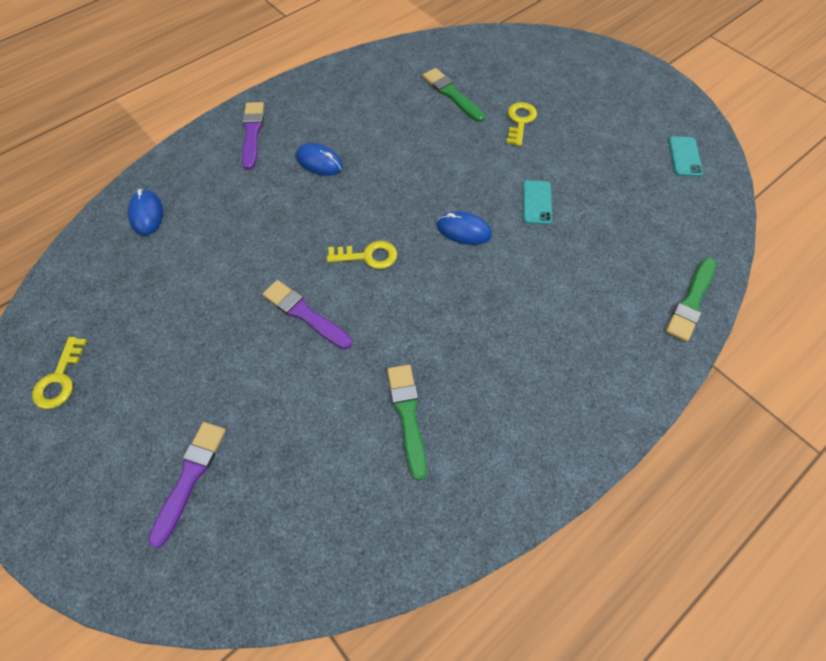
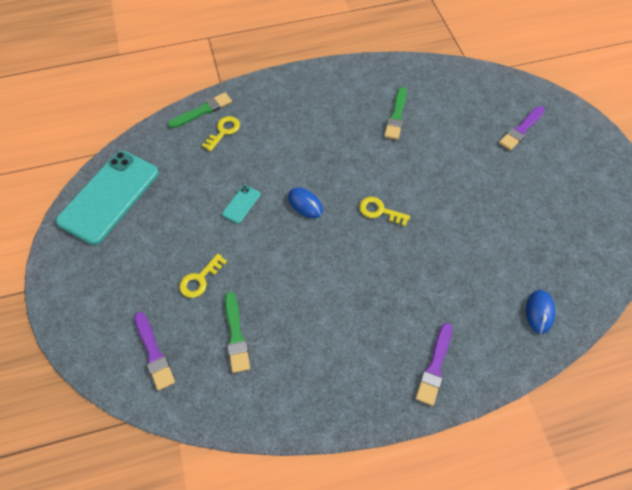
camera: 155 degrees left, 0 degrees up
yellow key [32,337,87,409] -> yellow key moved to [202,116,240,151]
purple brush [262,280,352,350] -> purple brush moved to [135,312,175,391]
blue mouse [296,143,343,176] -> none
turquoise phone [669,136,703,177] -> turquoise phone [56,151,159,245], size x2.48

